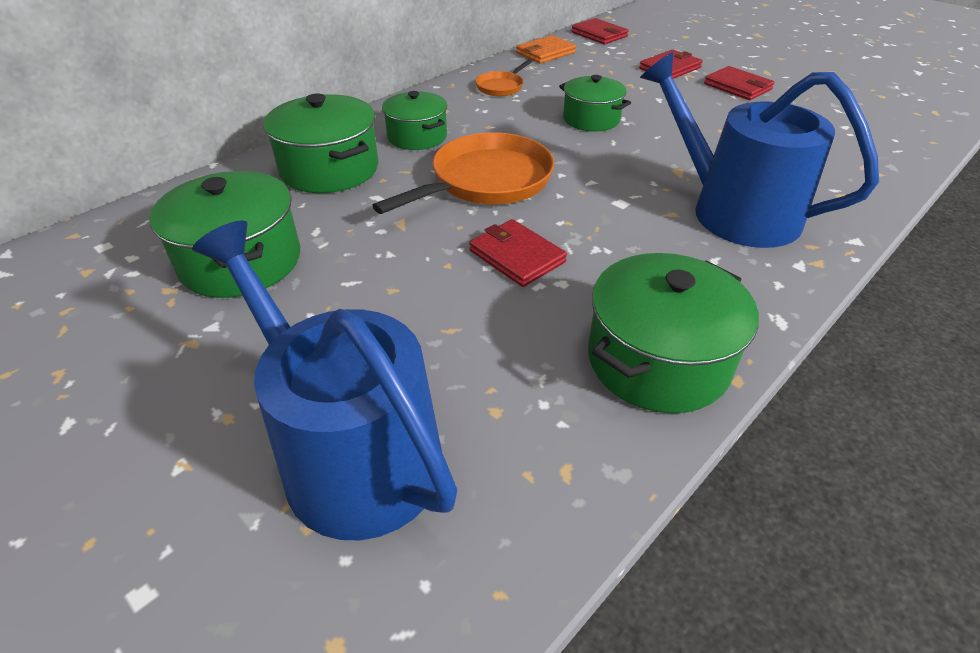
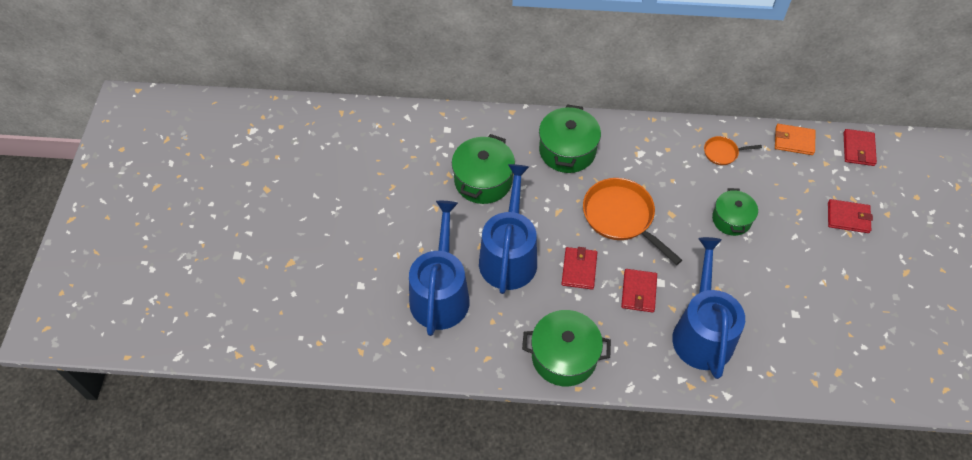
camera: 50 degrees right, 15 degrees up
orange pan [372,132,555,214] -> orange pan turned 135 degrees counterclockwise [583,178,682,265]
green pot [382,91,447,150] -> none
red wallet [704,66,774,100] -> red wallet moved to [621,269,657,313]
none -> blue watering can [479,164,537,294]

